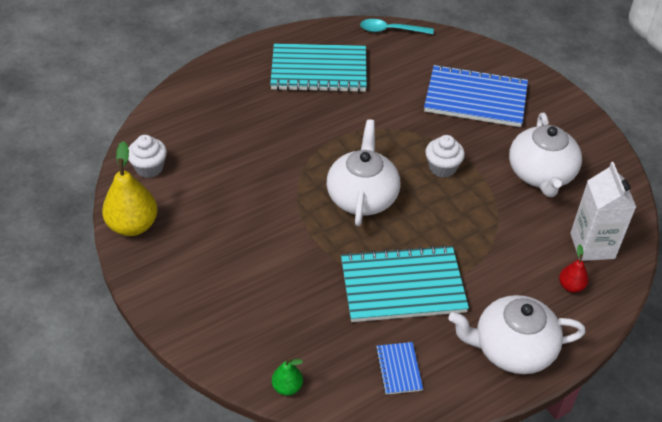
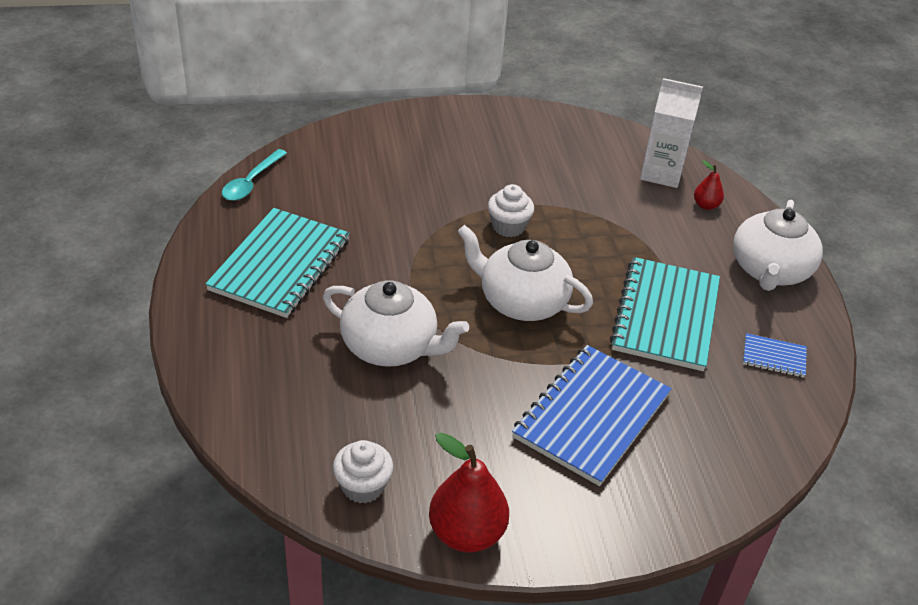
camera: 70 degrees left, 5 degrees down
yellow pear [102,141,158,236] -> red pear [429,432,509,552]
green pear [272,358,303,395] -> none
blue notebook [424,65,528,127] -> blue notebook moved to [512,345,672,486]
white teapot [509,113,582,197] -> white teapot moved to [323,280,469,367]

